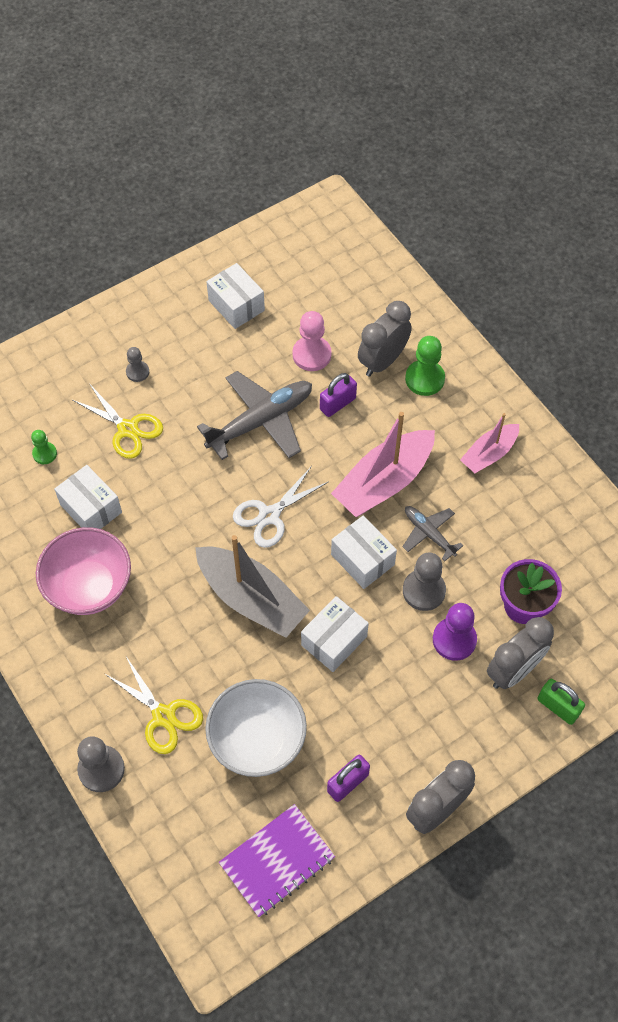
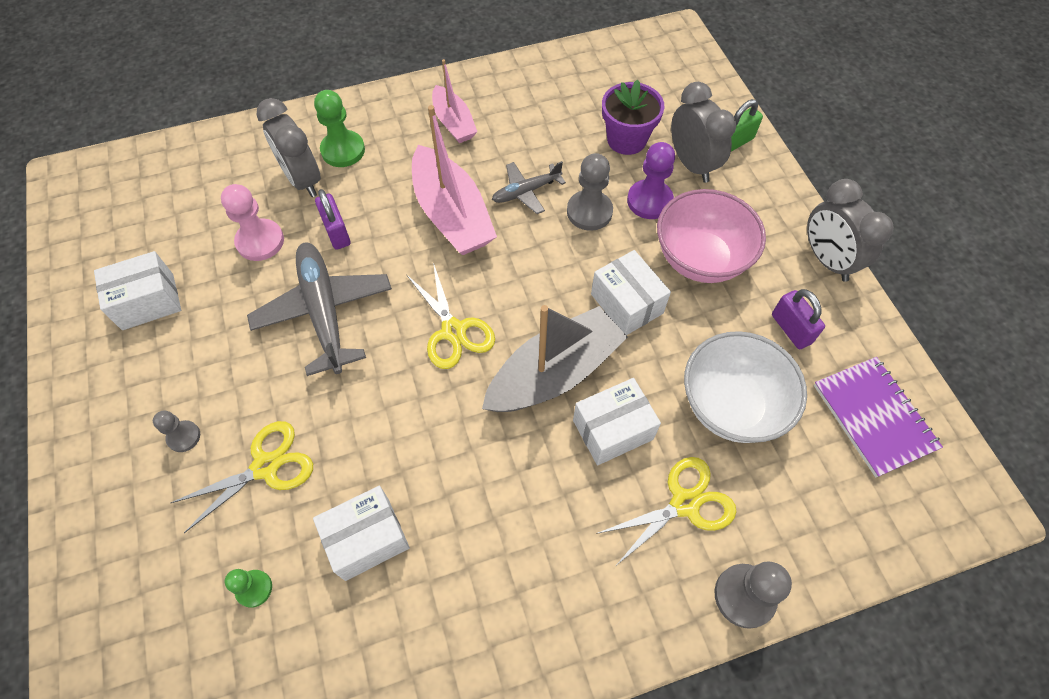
camera: 75 degrees left, 0 degrees up
pink bowl [36,527,131,615] -> pink bowl moved to [657,189,766,283]
white scissors [233,466,328,548] -> yellow scissors [406,263,495,369]
white box [331,515,397,589] -> white box moved to [573,378,661,465]

